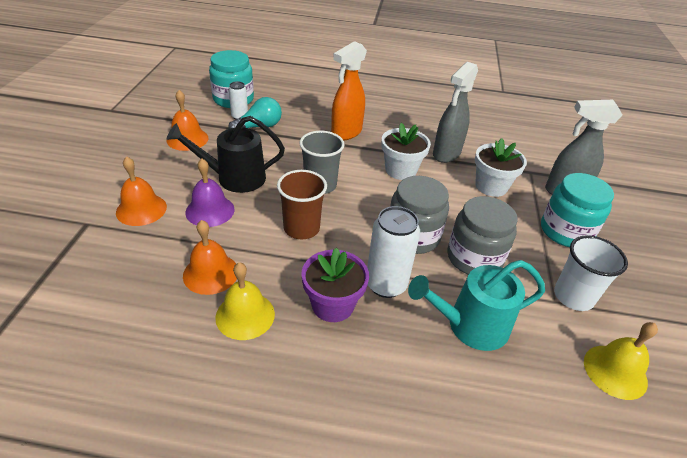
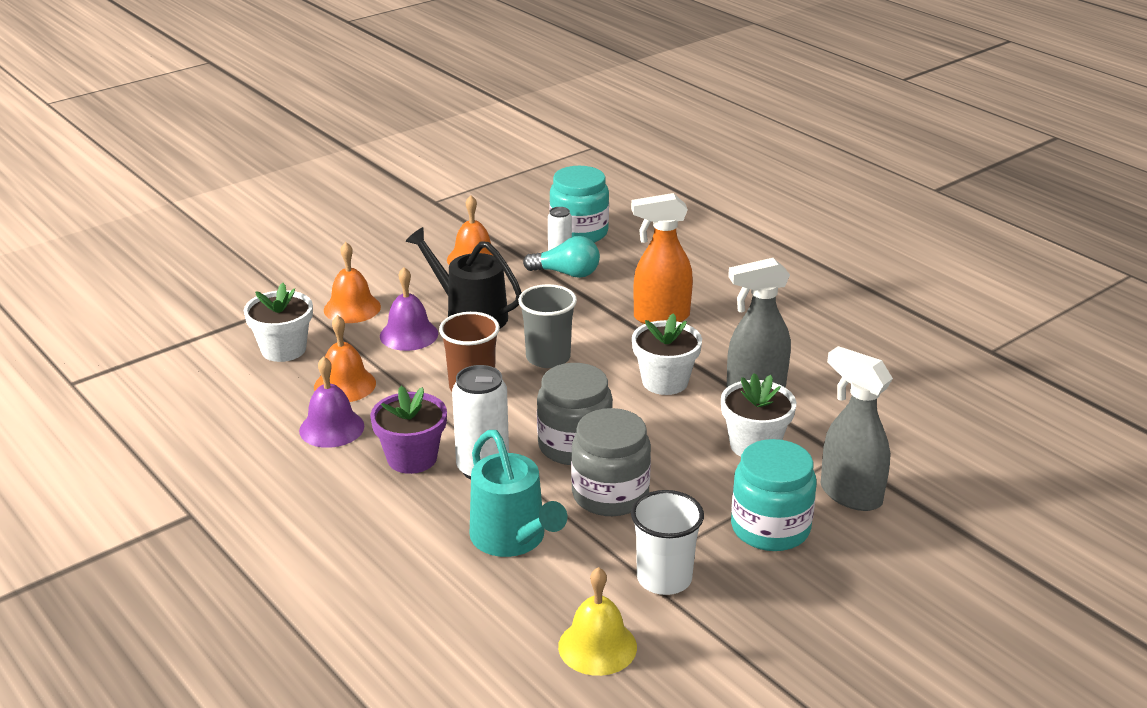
camera: 45 degrees right, 10 degrees down
yellow bell [215,262,275,340] -> purple bell [299,356,364,448]
turquoise watering can [408,260,545,351] -> turquoise watering can turned 150 degrees counterclockwise [470,430,567,557]
none -> white flower pot [244,283,313,362]

